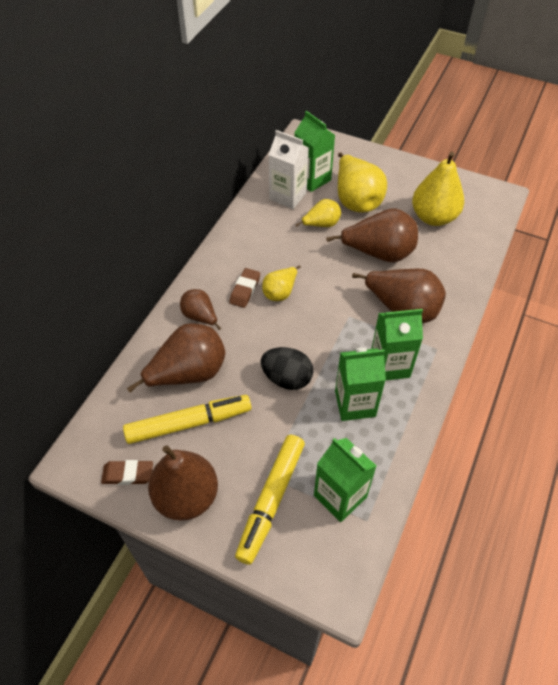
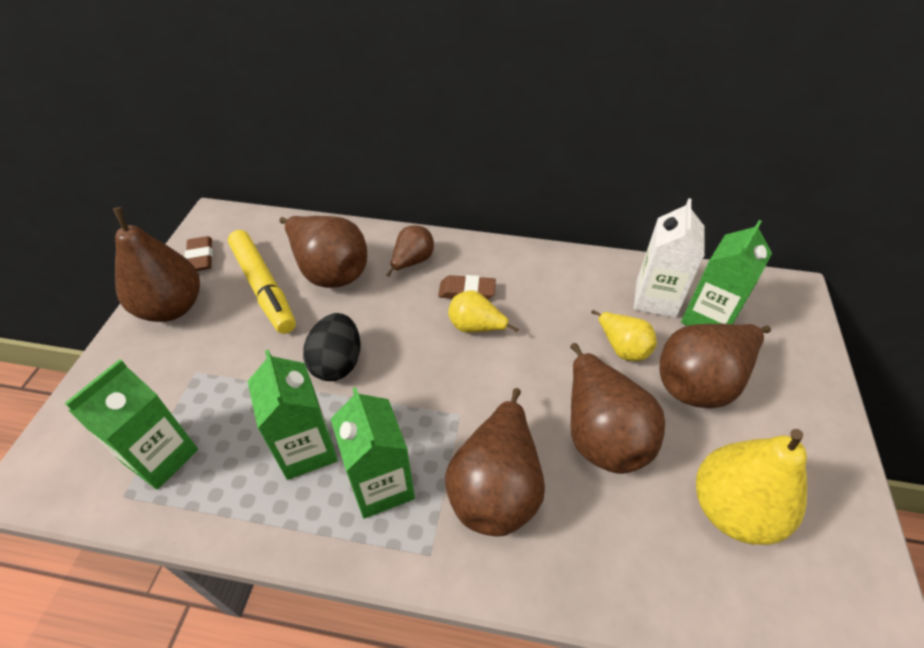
camera: 75 degrees right, 5 degrees down
yellow marker [235,435,305,565] -> none
yellow pear [338,153,387,212] -> brown pear [659,324,771,408]

